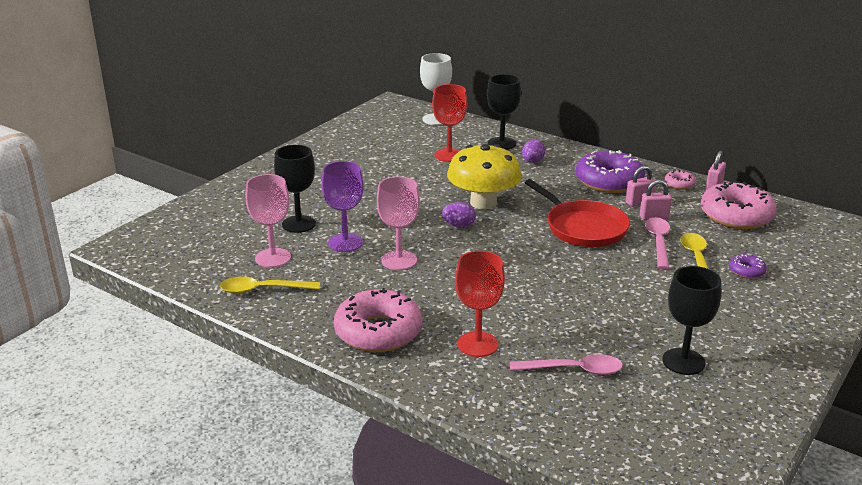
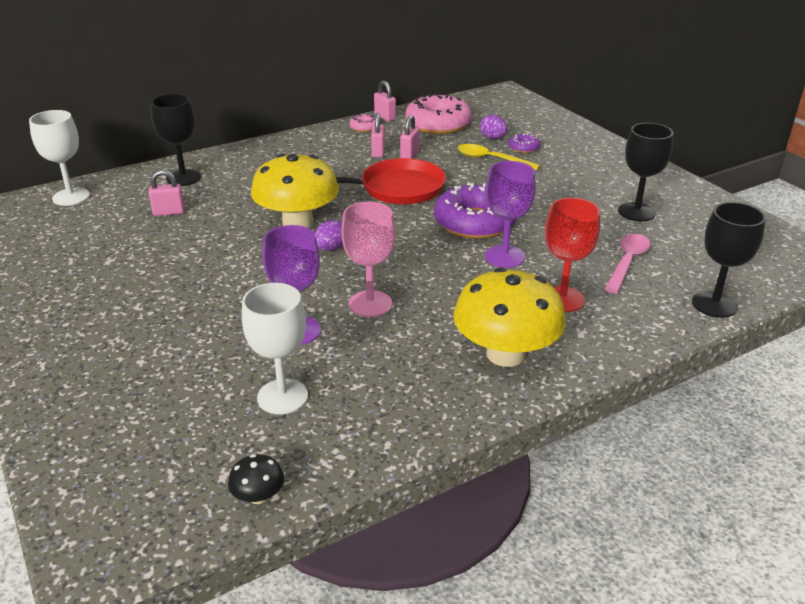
camera: 65 degrees left, 5 degrees up
yellow spoon [220,277,320,294] -> none
pink goblet [246,174,291,268] -> white goblet [242,283,308,414]
black goblet [274,145,316,233] -> black goblet moved to [692,202,766,318]
pink donut [334,288,422,352] -> yellow mushroom [453,267,566,367]
red goblet [432,84,467,162] -> pink padlock [148,170,185,216]
purple egg [522,140,545,163] -> purple egg moved to [480,115,508,139]
purple donut [576,150,645,193] -> purple donut moved to [434,183,516,239]
pink spoon [645,217,670,269] -> none
none -> black mushroom [228,454,284,504]
none -> purple goblet [485,161,536,268]

